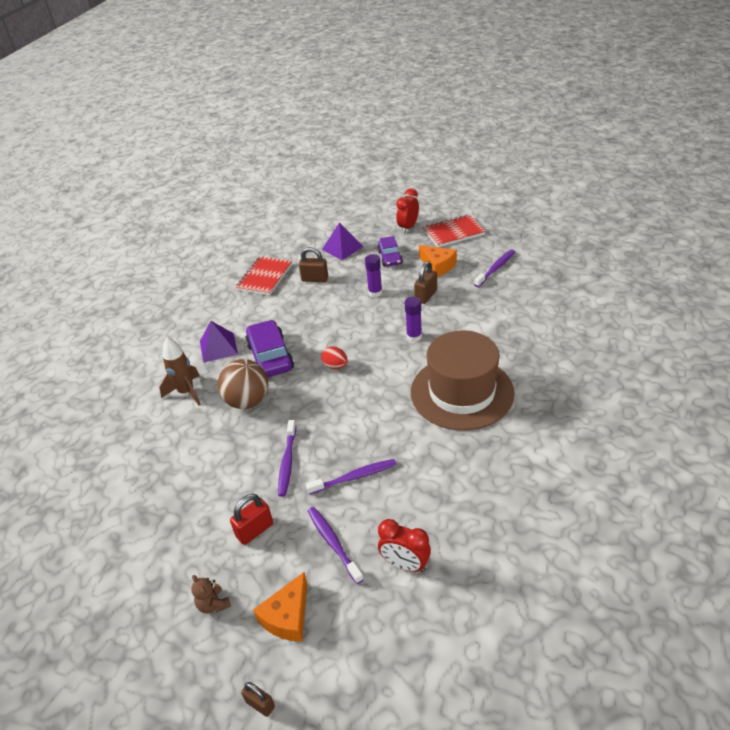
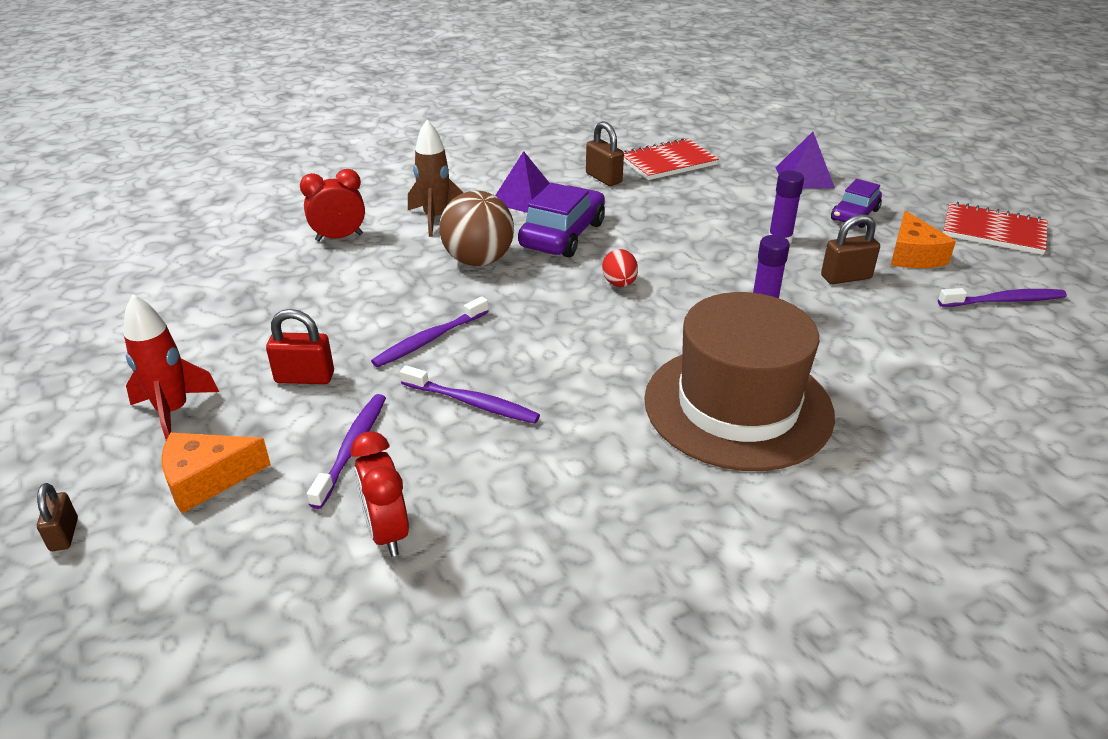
camera: 40 degrees right, 5 degrees down
brown teddy bear [191,575,231,614] -> red rocket [124,294,219,440]
brown padlock [299,247,328,282] -> brown padlock moved to [586,121,624,186]
red clock [396,188,419,233] -> red clock moved to [300,169,365,242]

